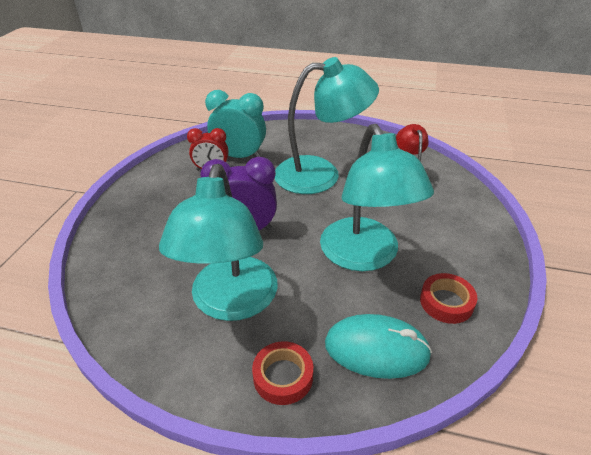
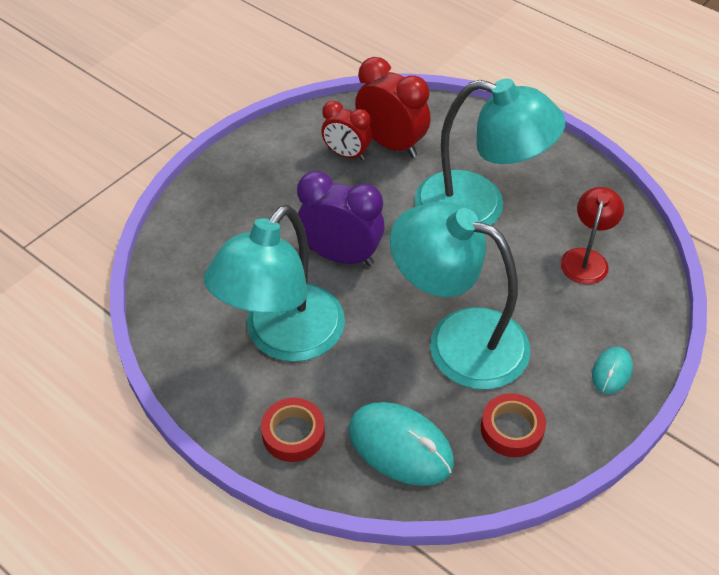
camera: 25 degrees right, 10 degrees up
turquoise clock [205,90,266,158] -> red clock [355,57,431,158]
turquoise lamp [320,124,434,271] -> turquoise lamp turned 105 degrees clockwise [390,201,530,390]
none -> turquoise mouse [592,347,633,394]

